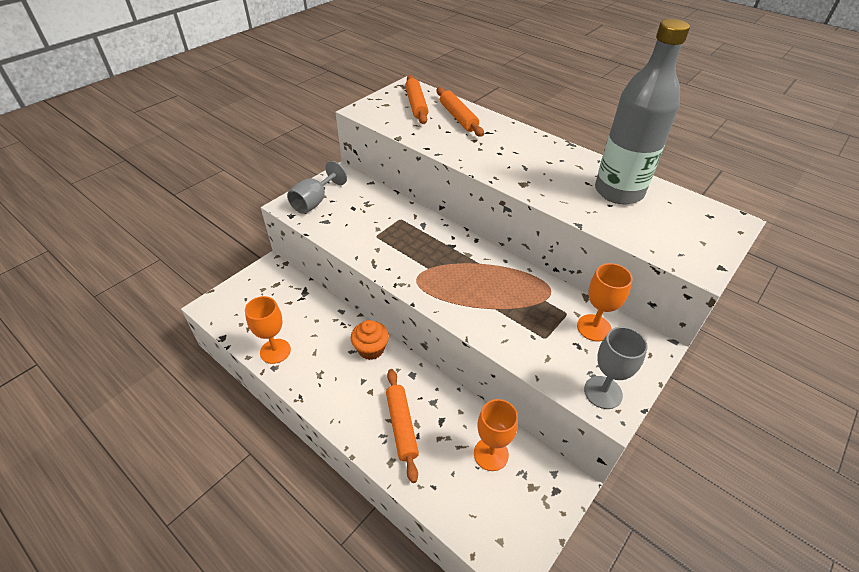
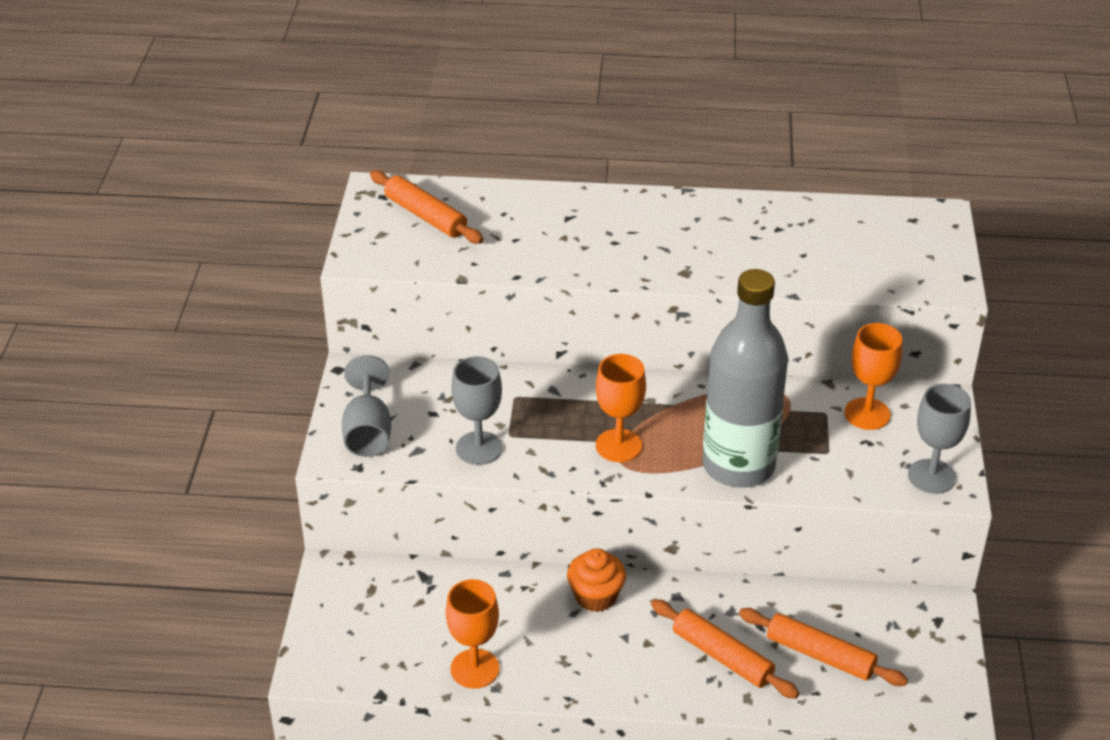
camera: 35 degrees left, 5 degrees down
orange rolling pin [437,87,484,137] -> orange rolling pin moved to [739,608,908,686]
orange goblet [474,399,518,471] -> orange goblet moved to [596,354,646,462]
grey bottle [595,19,690,205] -> grey bottle moved to [702,269,788,488]
none -> grey goblet [451,356,502,465]

